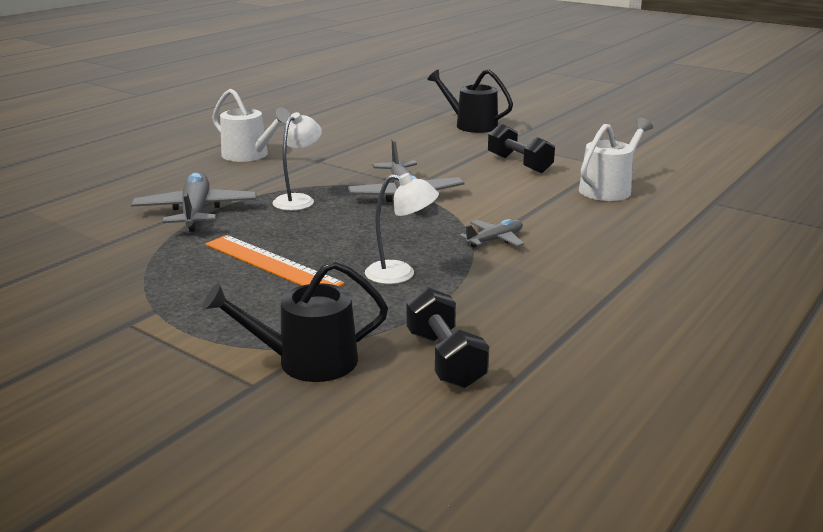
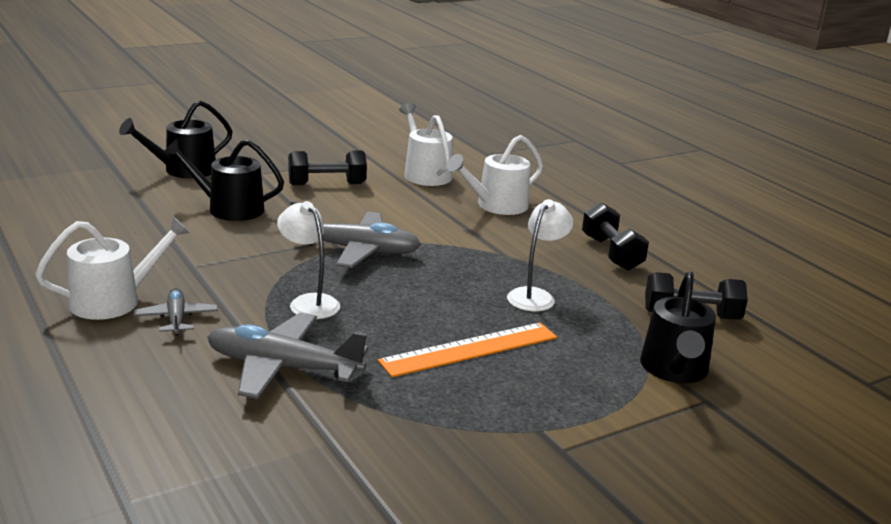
camera: 70 degrees left, 0 degrees up
grey plane [459,219,524,248] -> grey plane moved to [133,288,218,336]
none -> black watering can [163,139,284,221]
none -> white watering can [447,135,543,215]
none -> black dumbbell [582,202,649,271]

